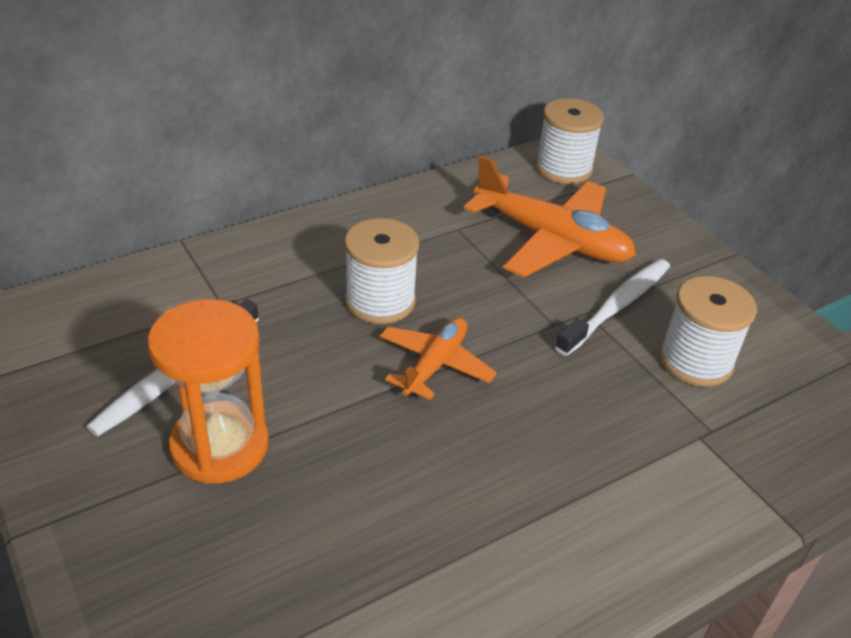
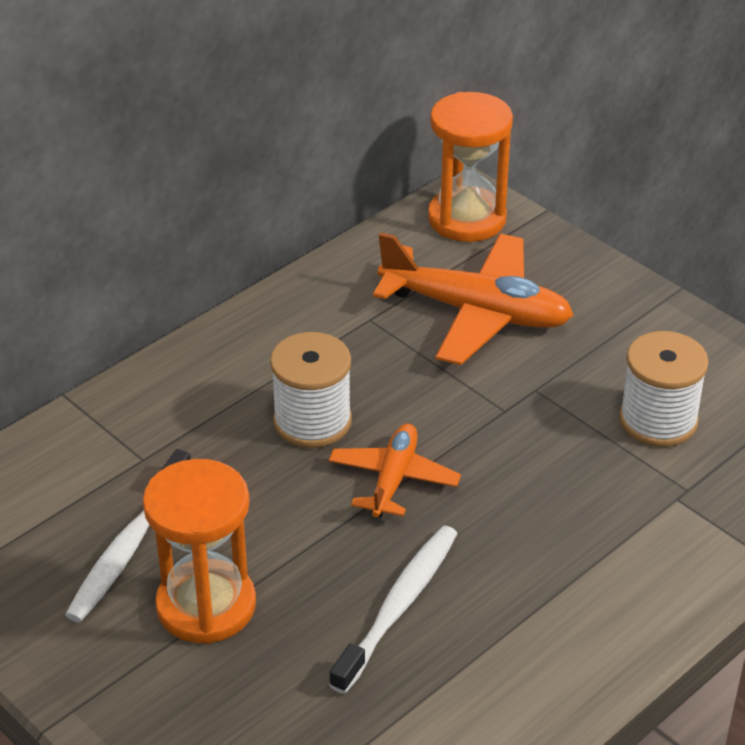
camera: 10 degrees left, 0 degrees up
white spool [535,98,604,184] -> orange hourglass [428,92,513,242]
white toothbrush [555,259,670,356] -> white toothbrush moved to [329,526,458,694]

